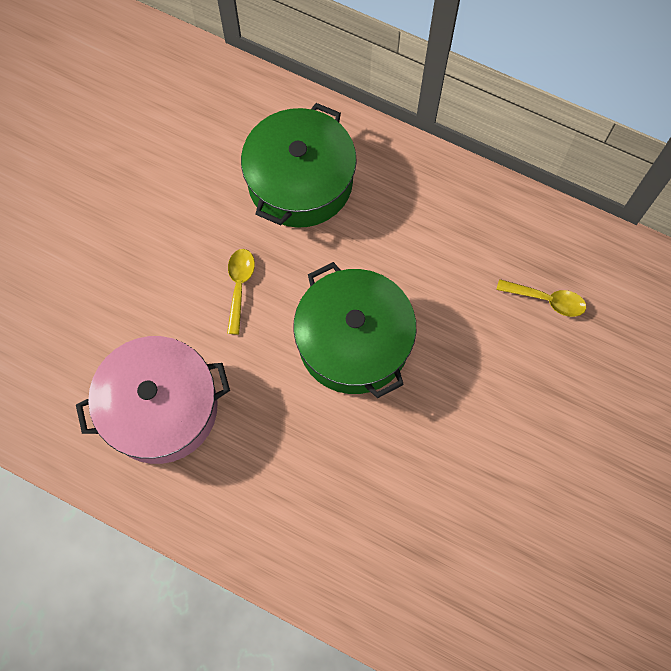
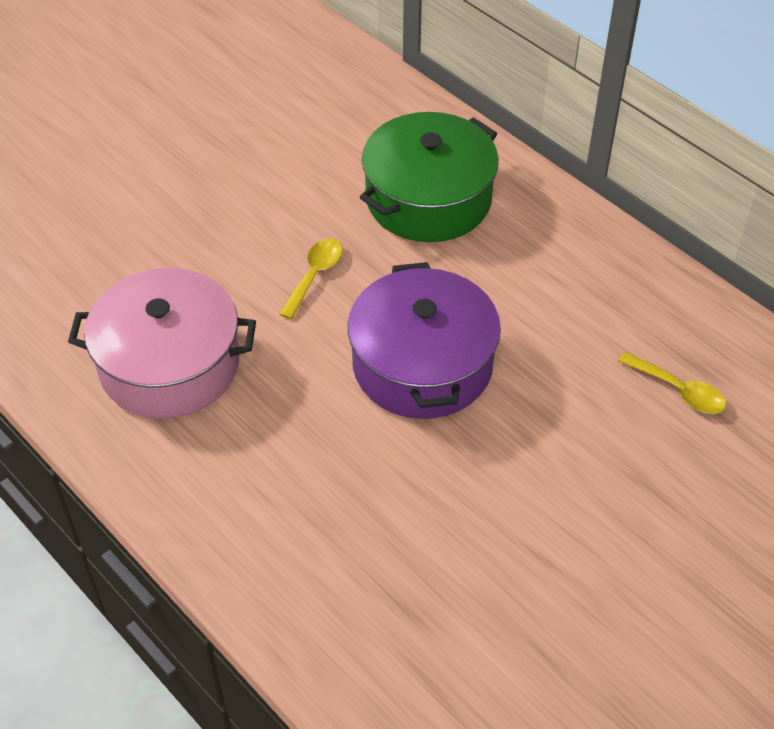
camera: 20 degrees right, 20 degrees down
green pot [293,262,416,399] -> purple pot [348,262,501,419]

